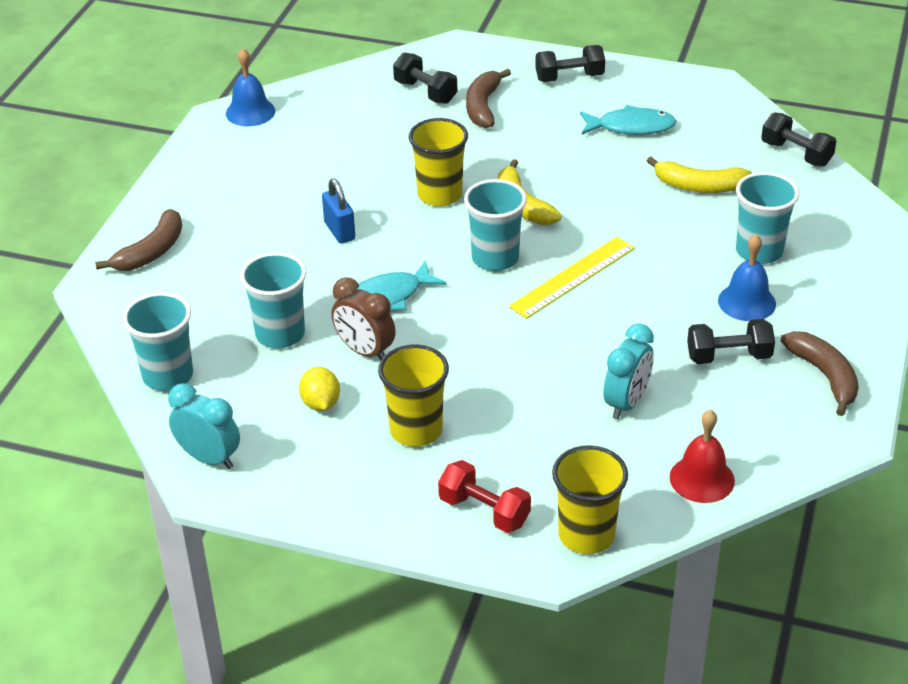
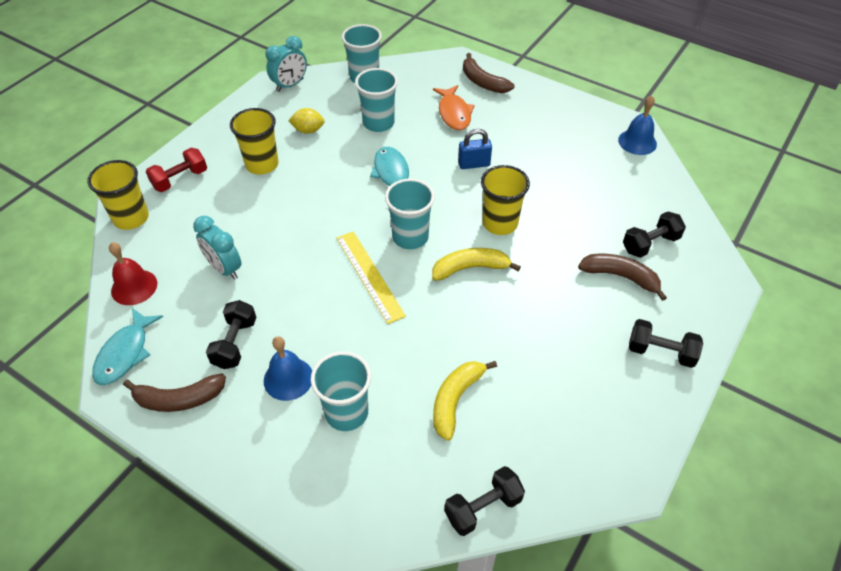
camera: 105 degrees right, 10 degrees up
brown clock [331,277,396,360] -> none
black dumbbell [535,45,605,82] -> black dumbbell turned 75 degrees counterclockwise [629,319,703,368]
turquoise fish [580,105,676,135] -> turquoise fish moved to [92,308,163,385]
none -> orange fish [433,85,475,130]

